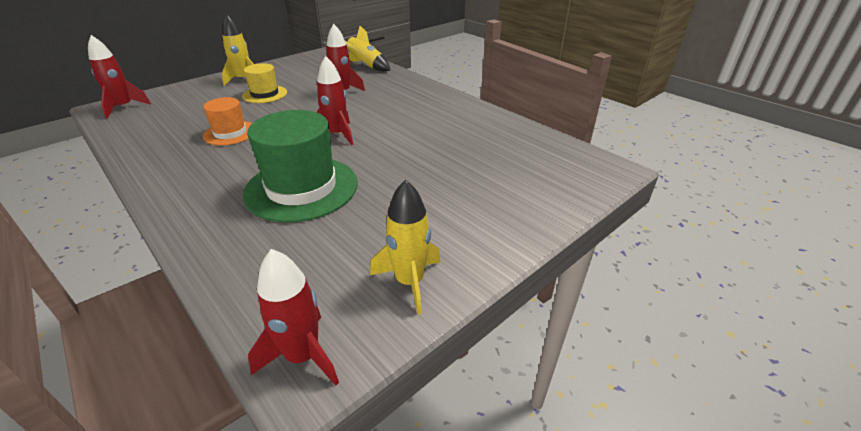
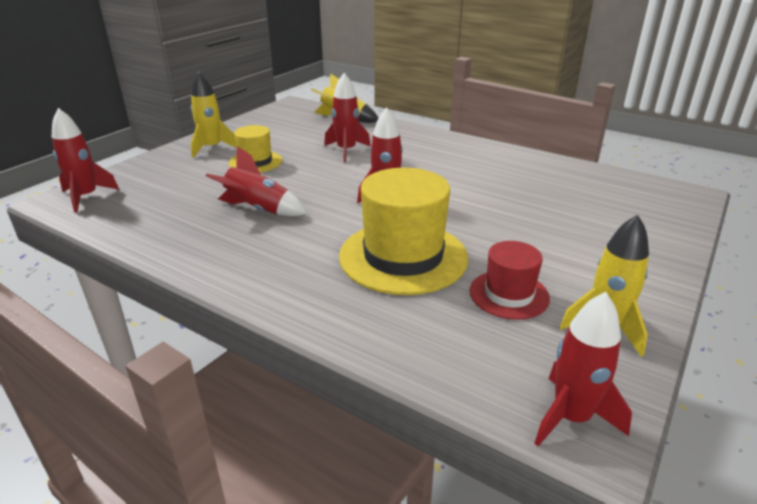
camera: 15 degrees left, 5 degrees down
orange hat [203,97,252,145] -> red rocket [206,146,307,216]
green hat [243,110,358,223] -> yellow hat [339,168,468,295]
none -> red hat [469,241,550,320]

